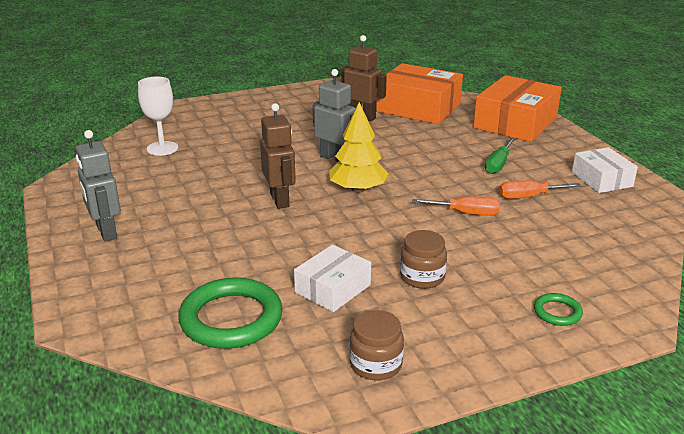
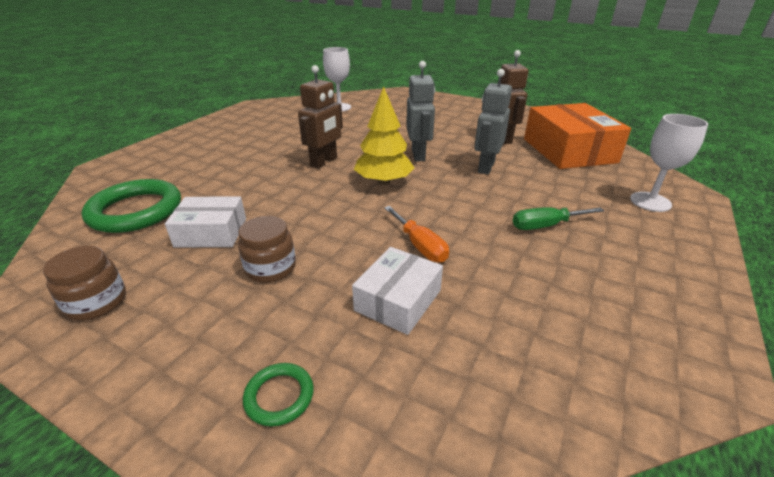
camera: 50 degrees right, 5 degrees up
grey robot [76,130,121,242] -> grey robot moved to [474,69,512,175]
orange box [473,75,562,142] -> white goblet [630,114,708,212]
orange screwdriver [499,180,581,199] -> none
white box [572,147,638,193] -> white box moved to [352,247,443,335]

